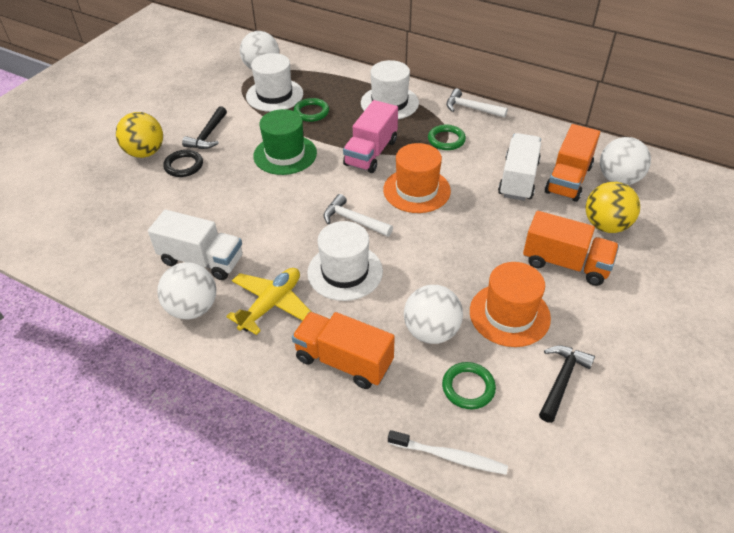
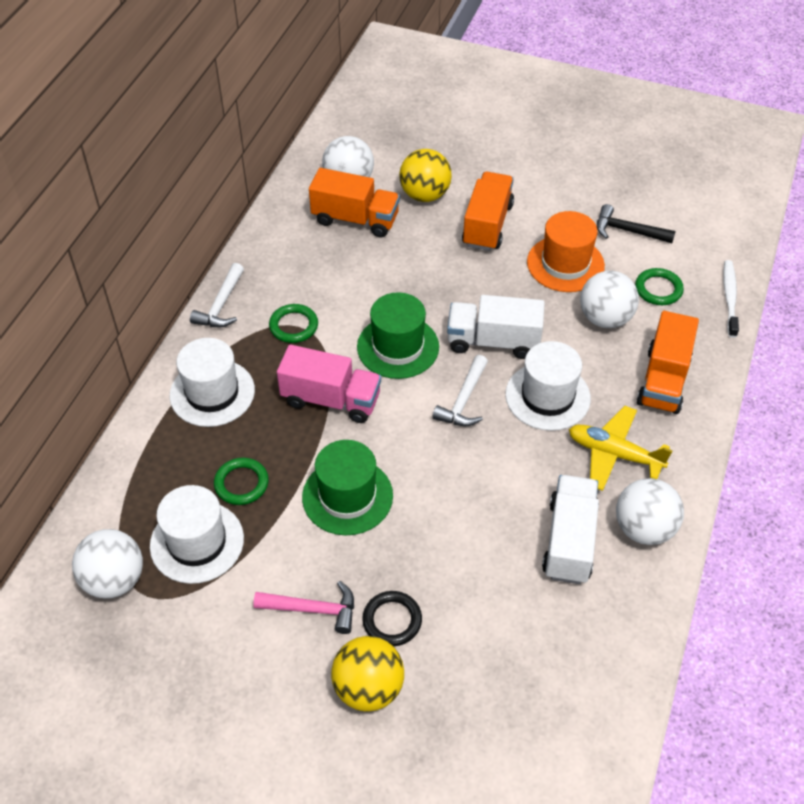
camera: 100 degrees left, 5 degrees up
black hammer [182,106,227,149] -> pink hammer [253,581,354,634]
orange hat [383,143,451,213] -> green hat [357,292,439,379]
white truck [498,133,541,201] -> white truck moved to [447,295,545,359]

